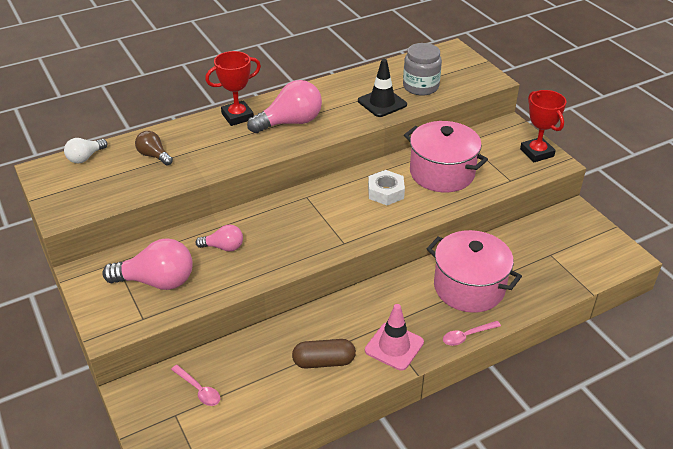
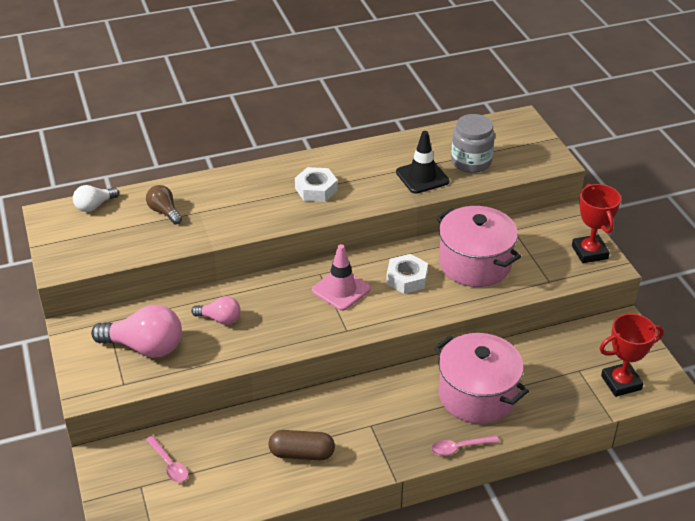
camera: 10 degrees right, 0 degrees up
red trophy [205,51,261,126] -> red trophy moved to [599,313,664,397]
pink light bulb [247,80,322,133] -> white nut [295,167,338,202]
pink traffic cone [365,304,424,371] -> pink traffic cone moved to [312,244,371,311]

